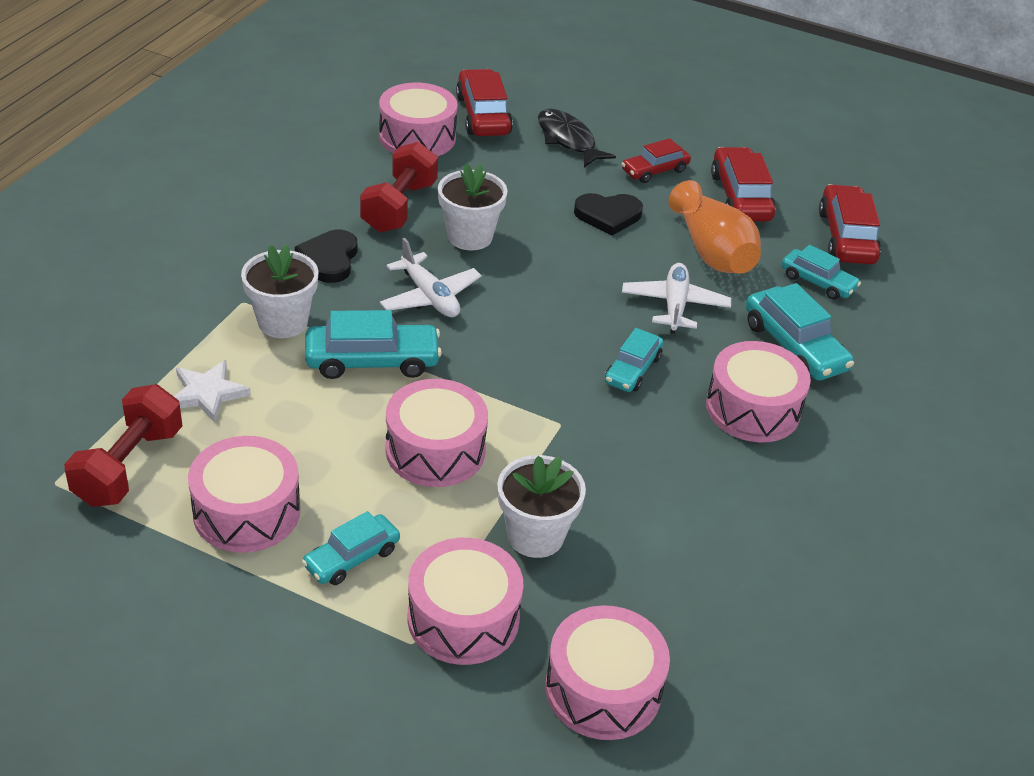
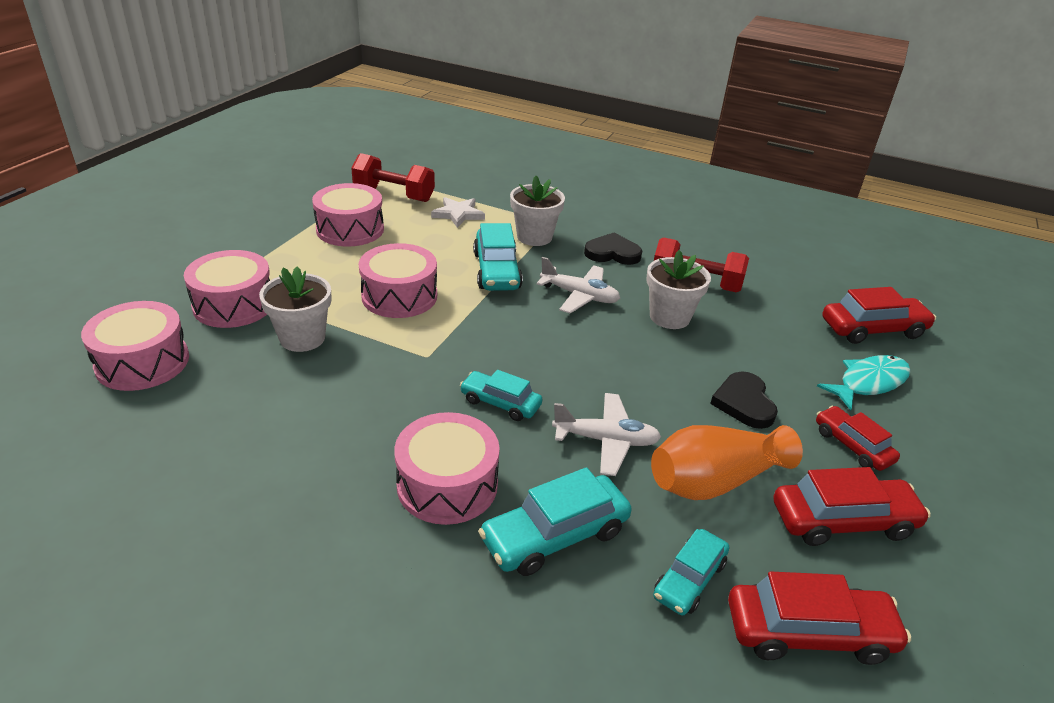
camera: 90 degrees right, 5 degrees down
turquoise car [302,511,400,585] -> none
pink drum [379,83,457,157] -> none
white plane [380,238,482,317] -> white plane turned 120 degrees counterclockwise [537,257,620,313]
black fish [538,109,616,168] -> turquoise fish [817,355,910,410]

